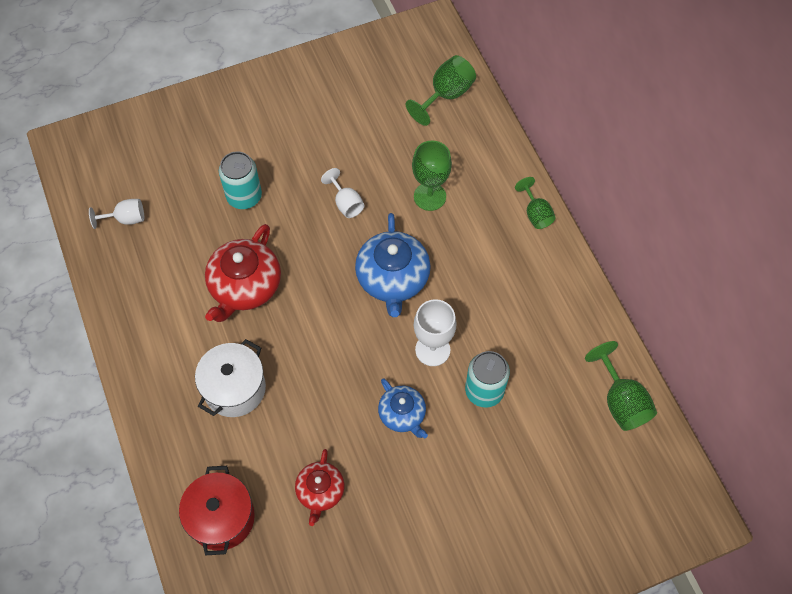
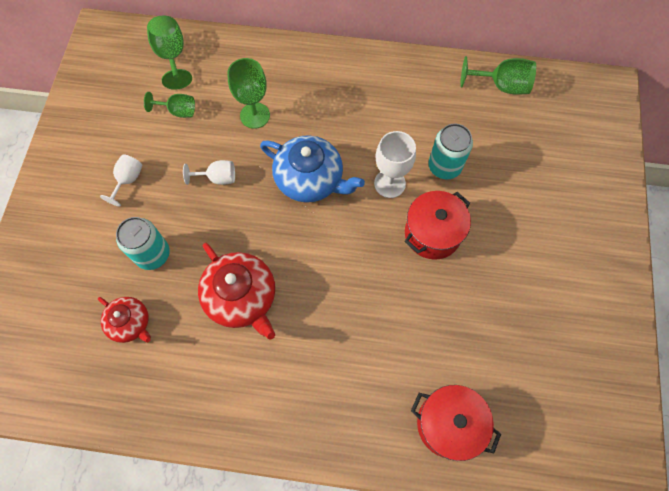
camera: 60 degrees left, 5 degrees up
white goblet [89,199,144,229] -> white goblet moved to [100,154,142,207]
white pot [195,339,266,417] -> none
red teapot [295,449,345,526] -> red teapot moved to [98,297,151,343]
blue teapot [378,379,428,438] -> red pot [405,191,471,260]
green goblet [515,177,556,229] -> green goblet moved to [144,92,195,118]

